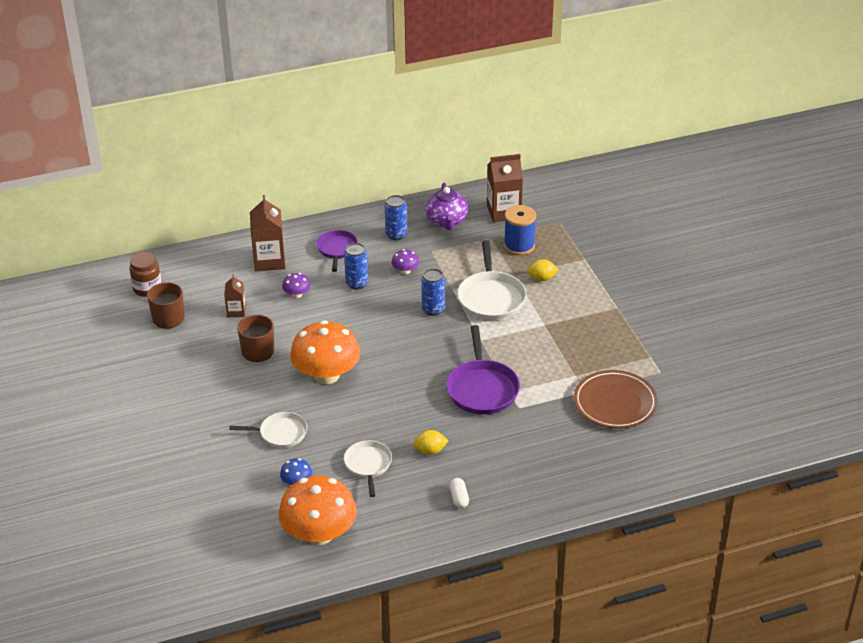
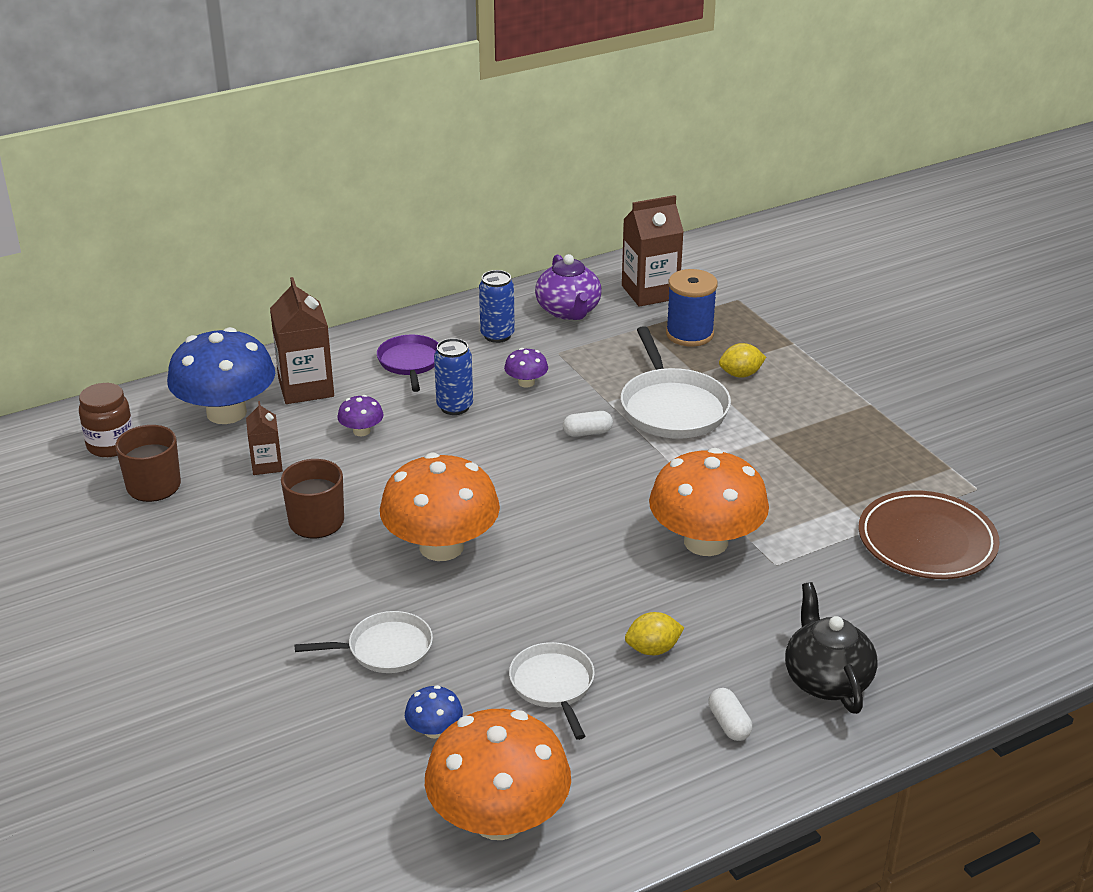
camera: 10 degrees left, 5 degrees down
blue can [421,269,445,316] -> white capsule [563,411,613,437]
purple pan [446,325,520,414] -> orange mushroom [649,448,769,556]
none -> blue mushroom [167,327,275,424]
none -> black teapot [785,582,878,714]

